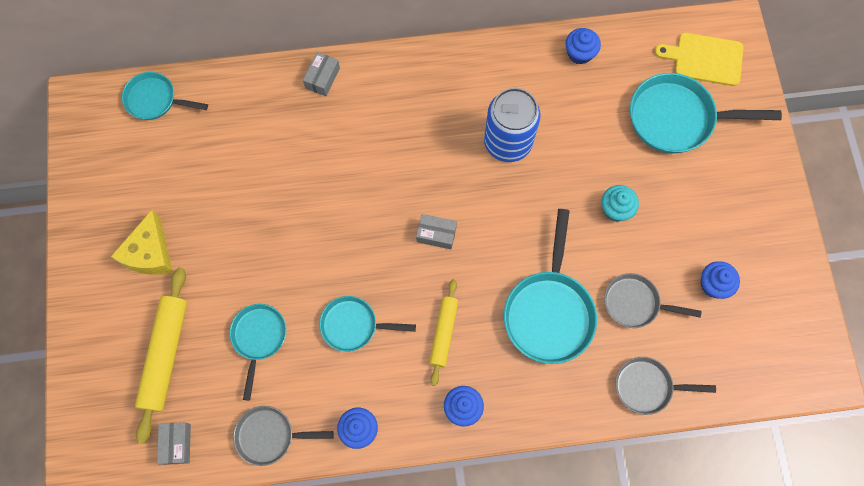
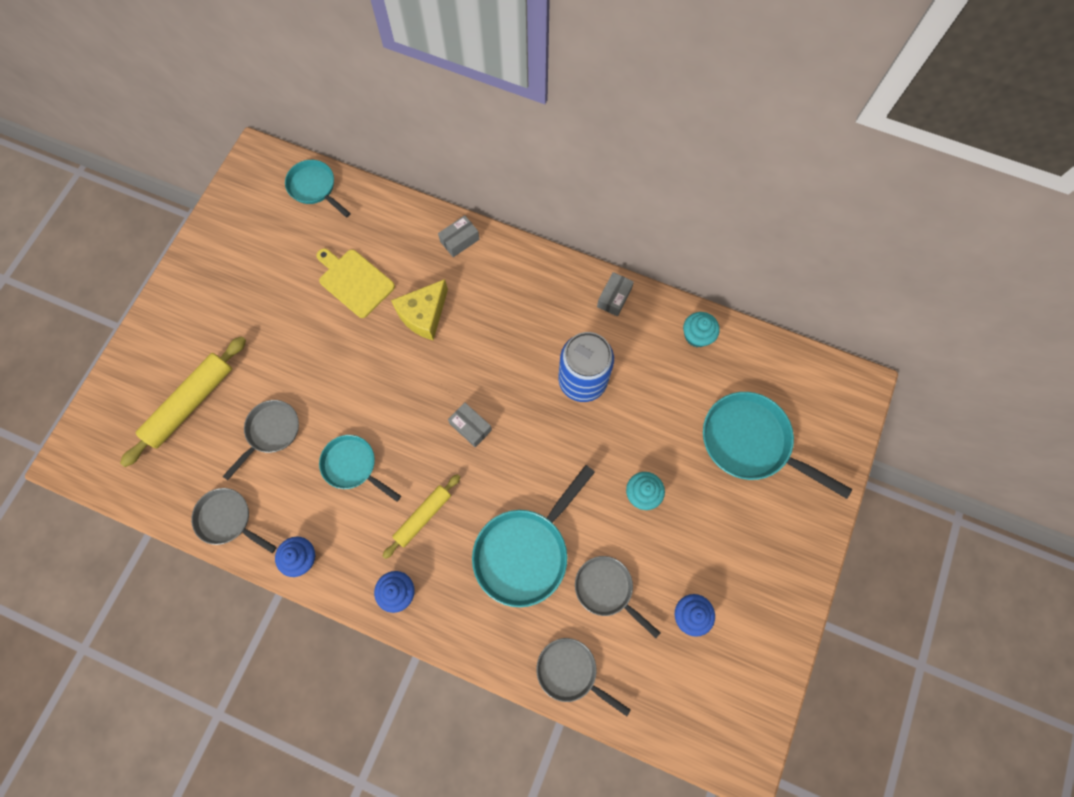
camera: 30 degrees right, 0 degrees up
yellow cheese [111,210,173,275] -> yellow cheese moved to [391,279,448,341]
grey box [157,422,191,465] -> grey box moved to [597,272,634,317]
turquoise pan [230,304,287,401] -> grey pan [223,400,299,480]
blue cupcake [565,28,601,65] -> turquoise cupcake [683,312,720,347]
yellow cutting board [655,33,743,86] -> yellow cutting board moved to [316,248,395,318]

